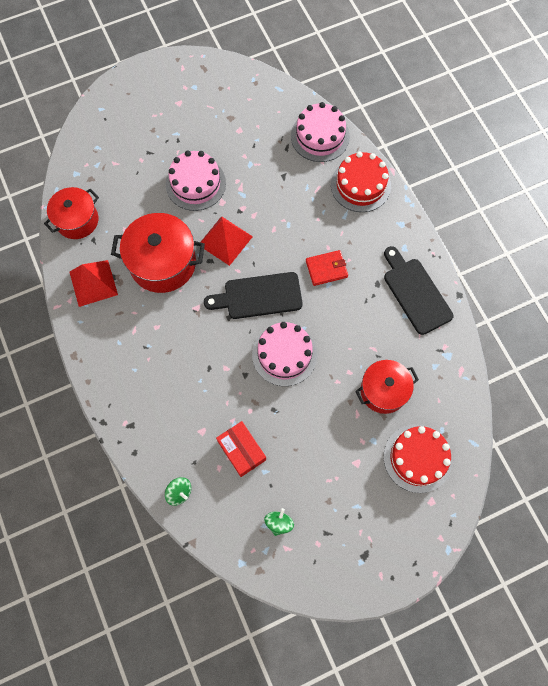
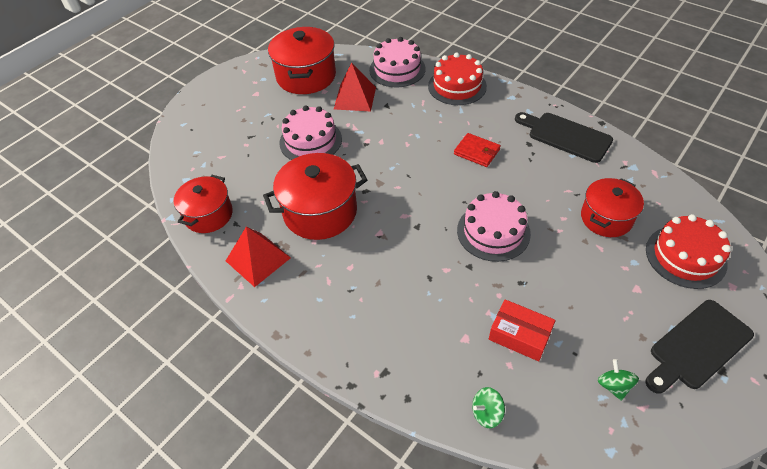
camera: 25 degrees left, 20 degrees down
green spinning top [165,477,191,506] -> green spinning top turned 150 degrees clockwise [472,387,505,428]
red pyramid [201,216,253,266] -> red pyramid moved to [334,63,376,111]
black cutting board [204,272,303,319] -> black cutting board moved to [645,300,754,394]
red wallet [306,250,348,286] -> red wallet turned 75 degrees clockwise [454,133,501,167]
none -> red pot [268,27,336,94]

